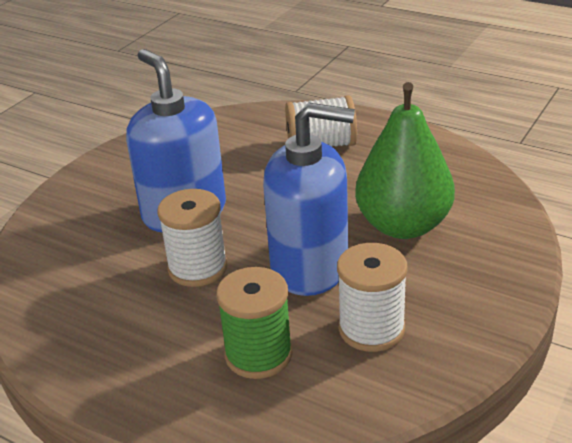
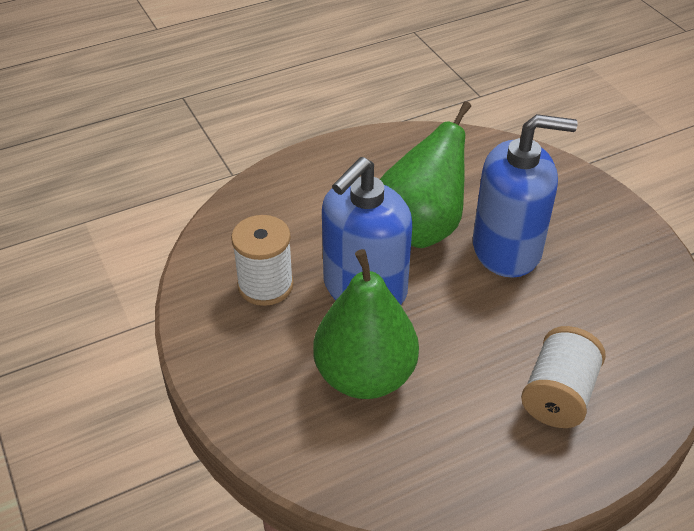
camera: 120 degrees right, 10 degrees up
white spool [157,189,227,287] -> green pear [380,101,471,248]
green spool [216,267,293,379] -> none

